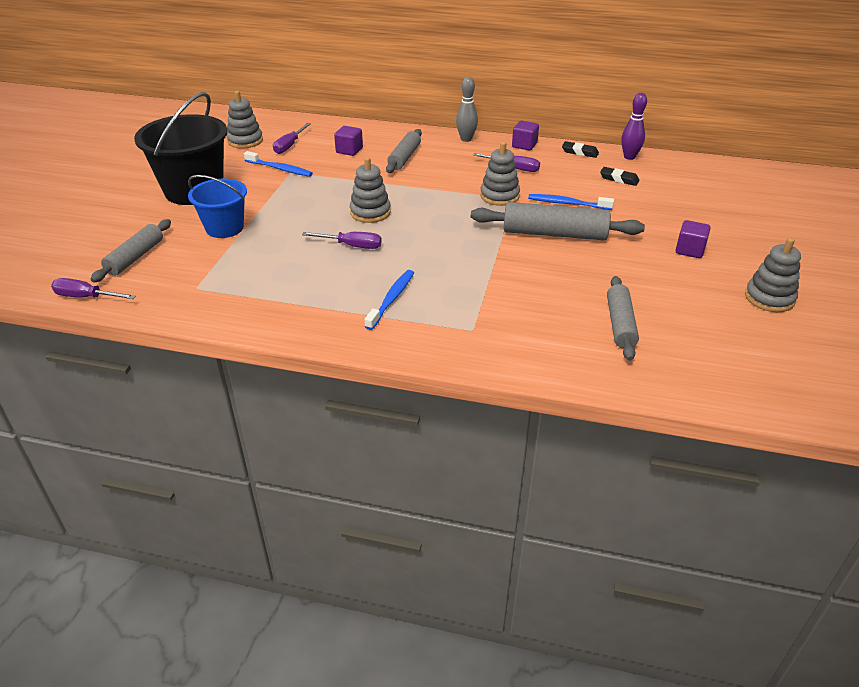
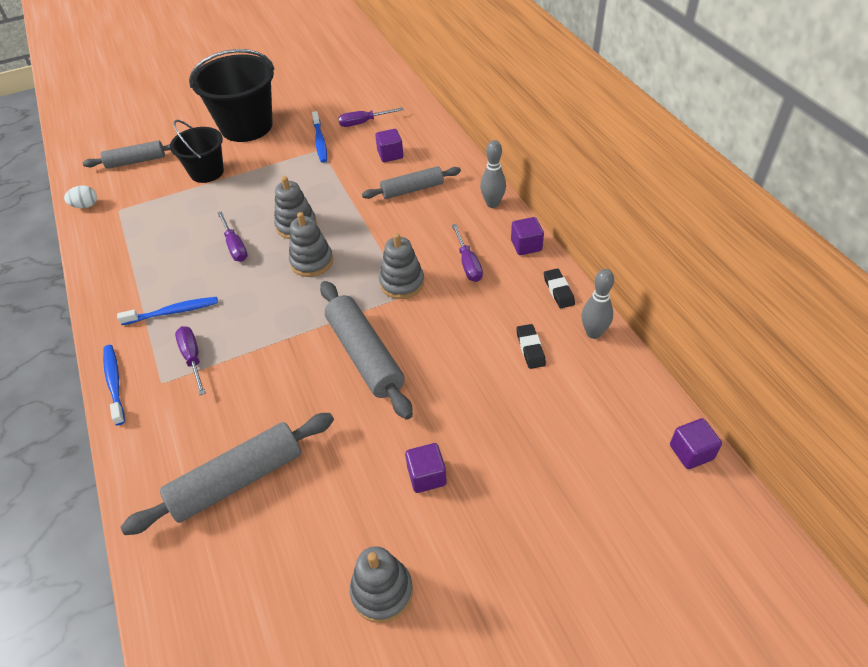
camera: 55 degrees right, 10 degrees up
purple screwdriver [51,278,136,299] -> purple screwdriver moved to [175,326,206,395]
blue bucket [188,175,247,238] -> black bucket [170,120,224,183]
grey stacking toy [226,91,263,148] -> grey stacking toy moved to [289,212,333,277]
blue toothbrush [528,194,614,210] -> blue toothbrush moved to [103,345,125,425]
grey rolling pin [607,276,639,361] -> grey rolling pin [120,413,334,535], size x1.54
purple bowling pin [621,93,647,160] -> grey bowling pin [582,269,614,339]
none -> white egg [64,185,97,208]
none -> purple cube [670,418,722,469]

